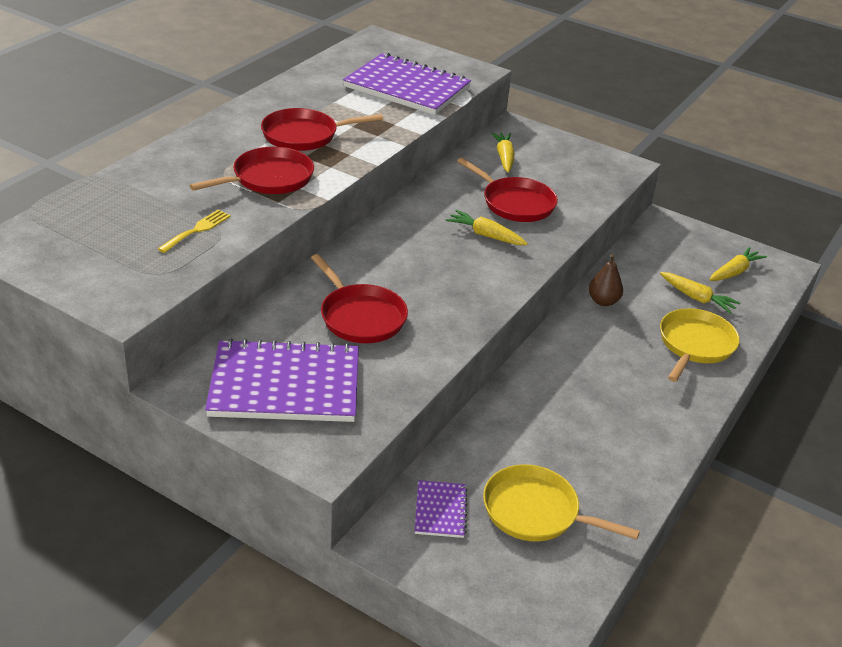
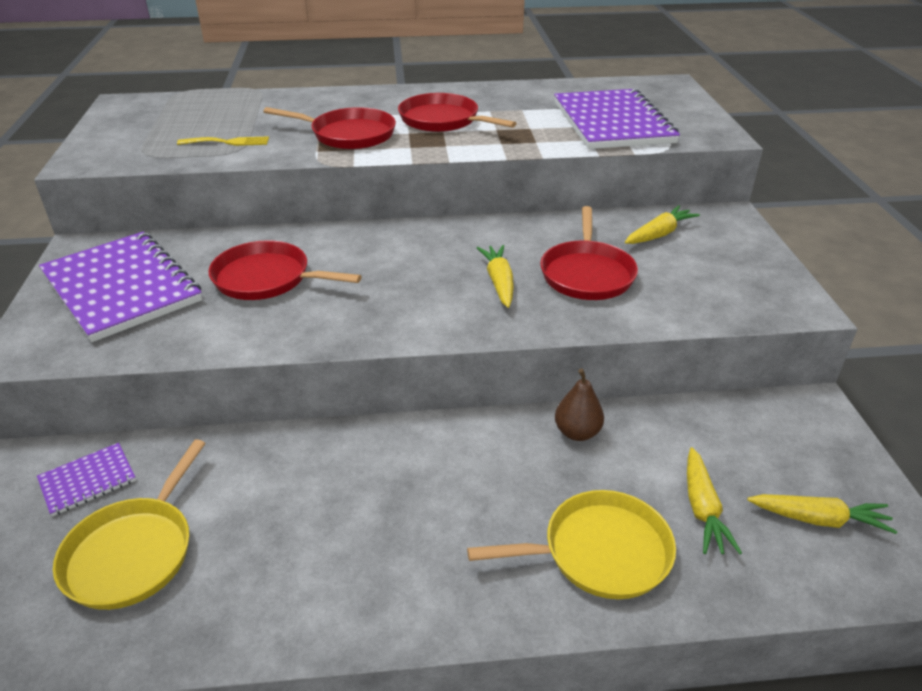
camera: 55 degrees right, 0 degrees up
red pan [311,254,408,343] -> red pan turned 90 degrees clockwise [208,240,362,300]
yellow pan [483,464,640,542] -> yellow pan turned 150 degrees counterclockwise [53,439,206,610]

